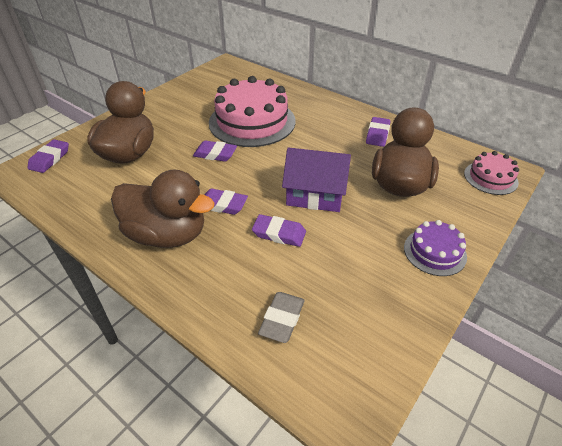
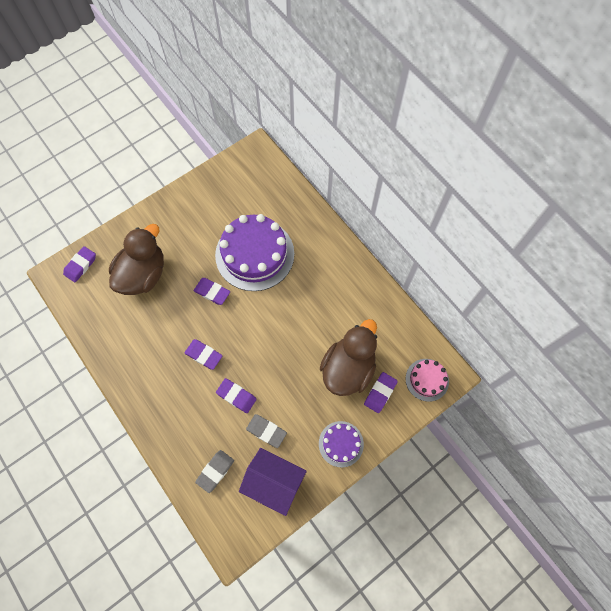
camera: 15 degrees right, 25 degrees up
brown duck [111,170,215,248] -> none
pink cake [209,76,295,147] -> purple cake [215,214,294,291]
purple house [282,147,351,212] -> purple house moved to [239,448,307,516]
purple eraser [366,117,391,147] -> purple eraser moved to [364,372,398,413]
none -> grey eraser [246,414,287,448]

